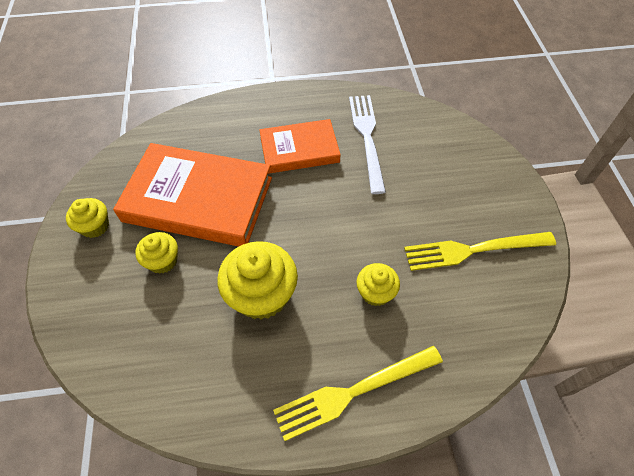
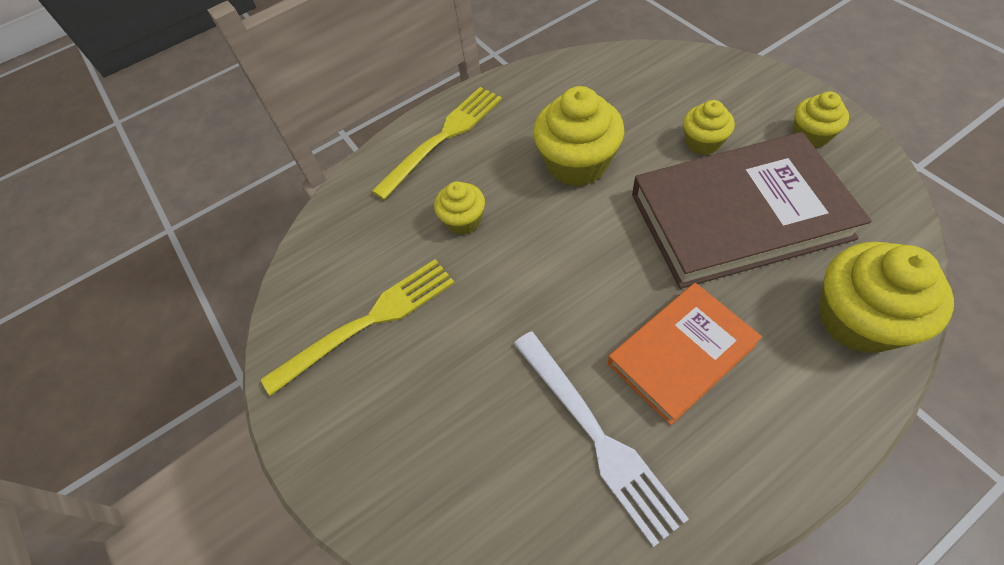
camera: 160 degrees right, 0 degrees up
orange book [113,143,272,247] -> brown book [632,132,872,289]
none -> yellow cupcake [819,242,954,354]

